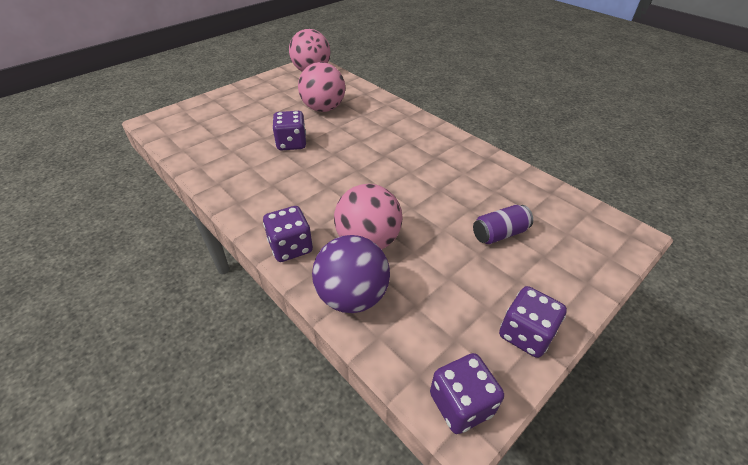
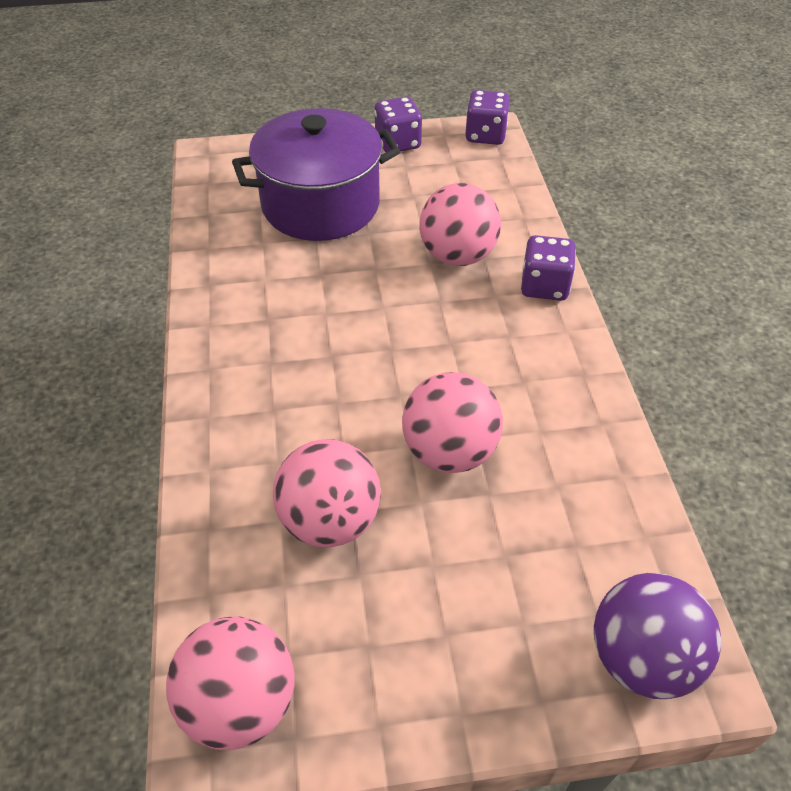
camera: 145 degrees left, 5 degrees up
purple dice [272,111,306,151] -> pink ball [402,372,503,473]
purple ball [312,235,390,313] -> purple ball moved to [594,573,721,699]
purple can [473,205,533,244] -> purple pot [232,108,400,241]

